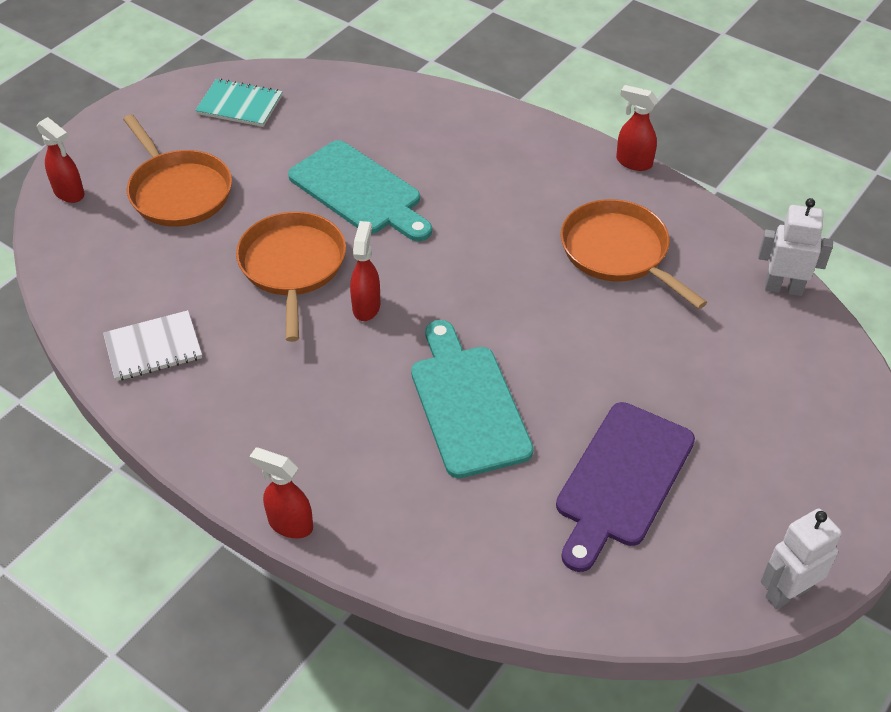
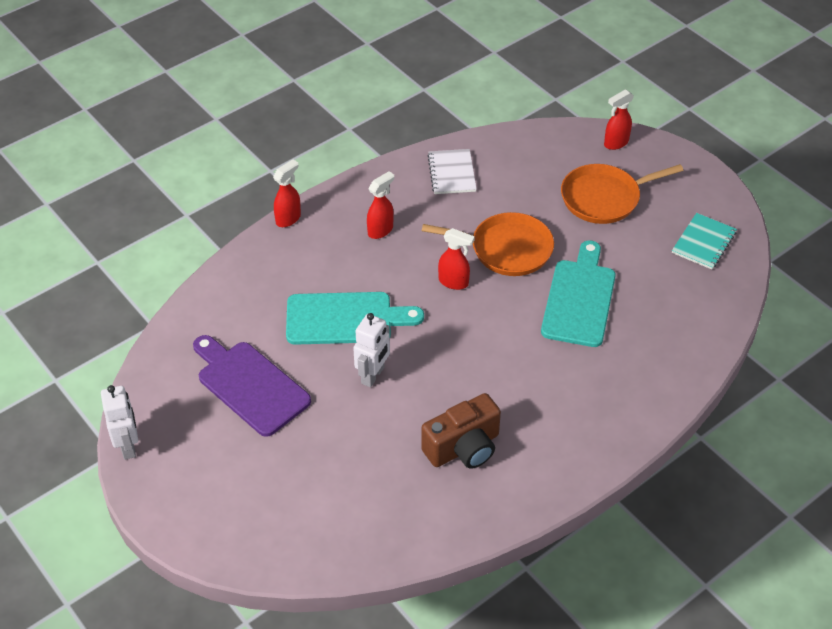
camera: 105 degrees right, 0 degrees up
turquoise cutting board [288,140,432,241] -> turquoise cutting board turned 135 degrees clockwise [541,241,616,347]
orange pan [561,199,707,309] -> brown camera [421,393,501,469]
red spray bottle [616,85,659,171] -> red spray bottle moved to [367,171,394,239]
white robot [758,198,833,296] -> white robot moved to [353,313,390,387]

